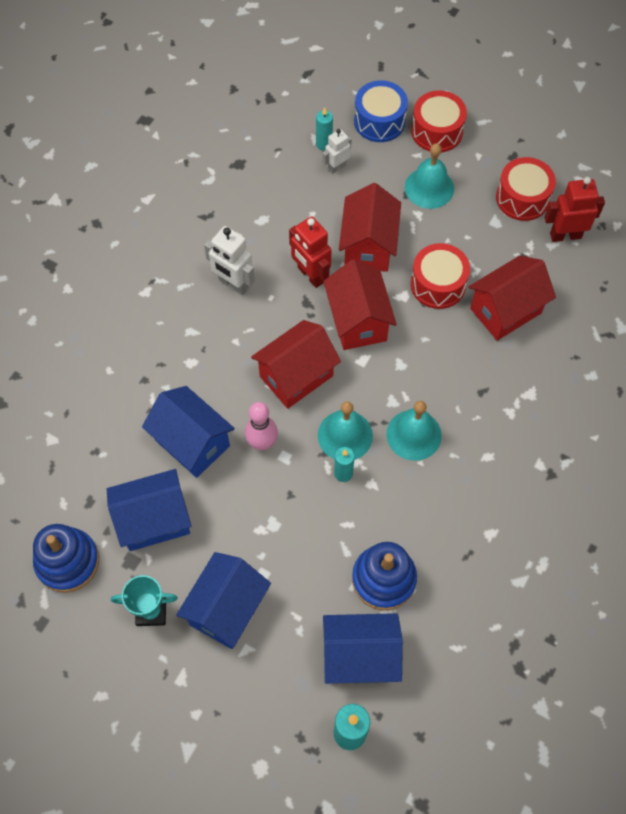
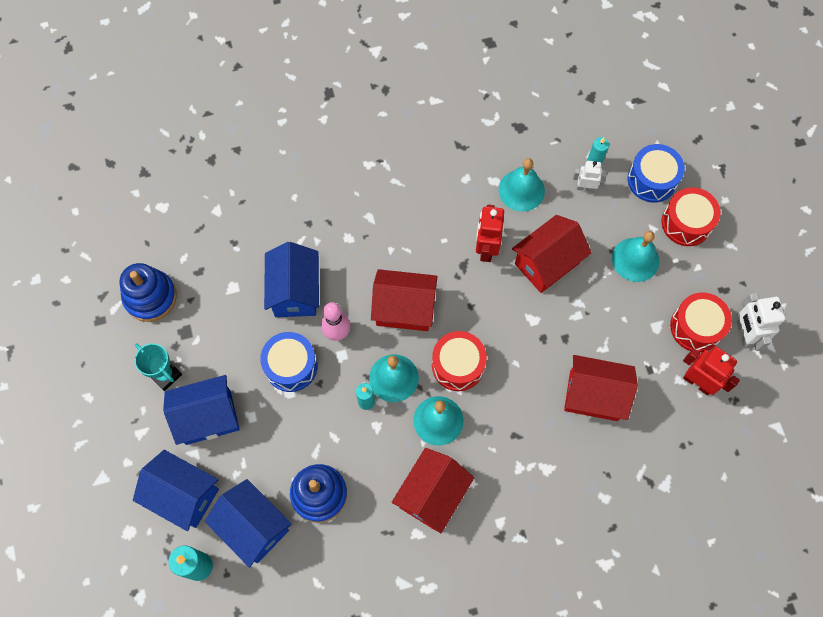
camera: 45 degrees right, 5 degrees up
blue house [107,469,191,551] -> blue house moved to [133,450,219,531]
white robot [204,226,255,295] -> white robot moved to [737,293,785,351]
red house [323,259,397,350] -> red house moved to [392,448,474,533]
red drum [411,243,470,309] -> red drum moved to [432,331,487,391]
none -> blue drum [260,332,318,392]
none -> turquoise bell [499,158,545,212]

